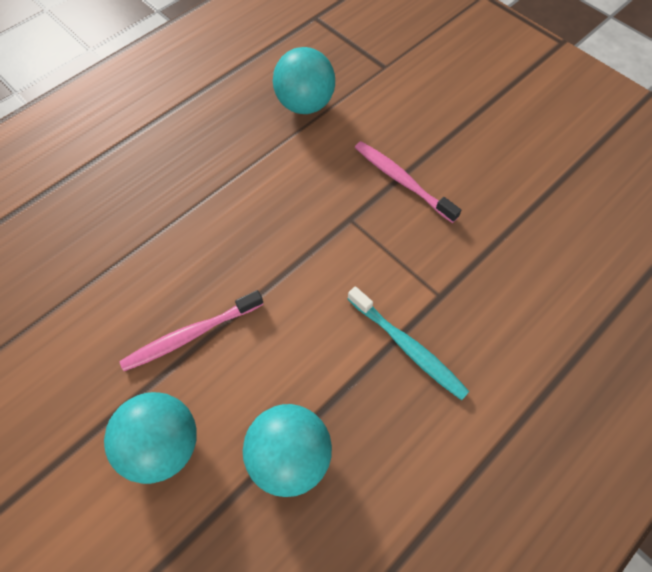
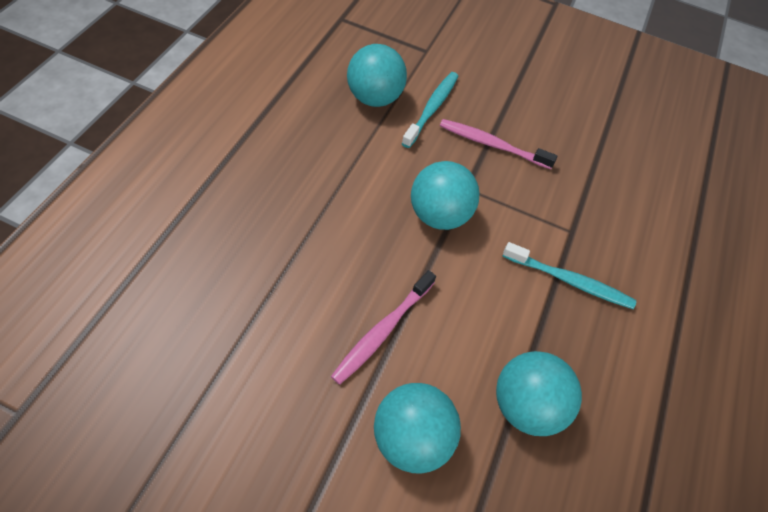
camera: 30 degrees left, 5 degrees down
none -> turquoise toothbrush [402,72,458,148]
none -> turquoise ball [411,161,479,230]

